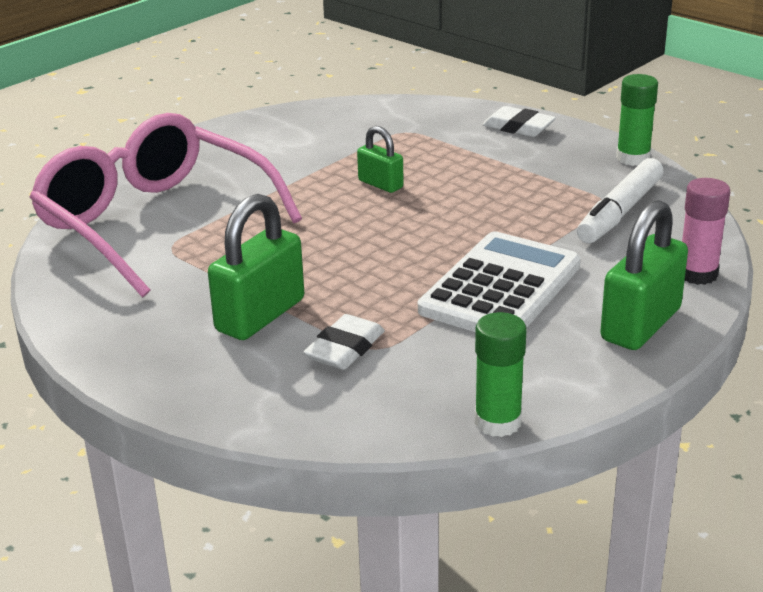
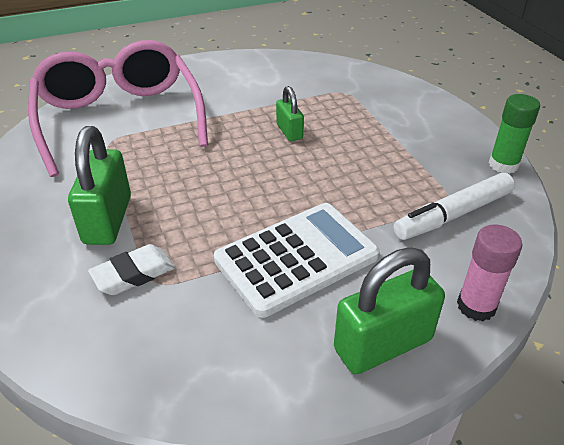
camera: 25 degrees right, 10 degrees up
green padlock [208,194,304,340] -> green padlock turned 60 degrees counterclockwise [68,126,131,245]
green glue stick [475,312,526,437] -> none
white eraser [483,106,556,137] -> none

